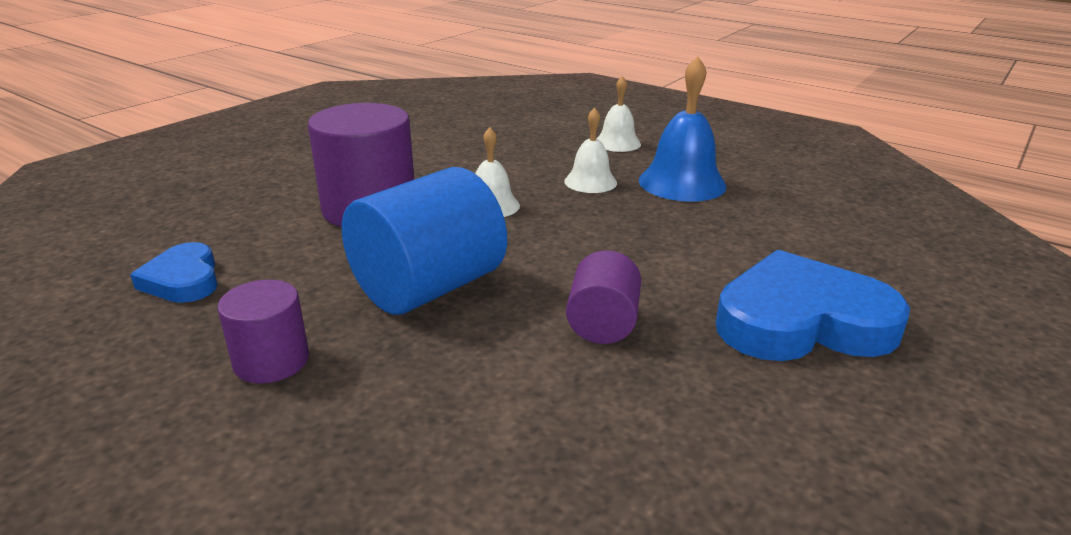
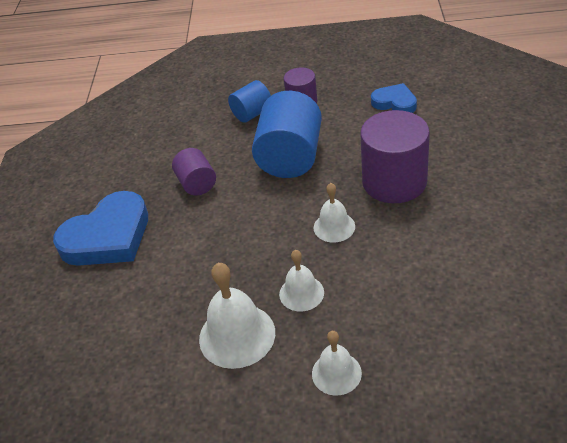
camera: 150 degrees right, 15 degrees up
blue bell [639,56,727,202] -> white bell [199,263,275,369]
none -> blue cylinder [228,80,271,123]

